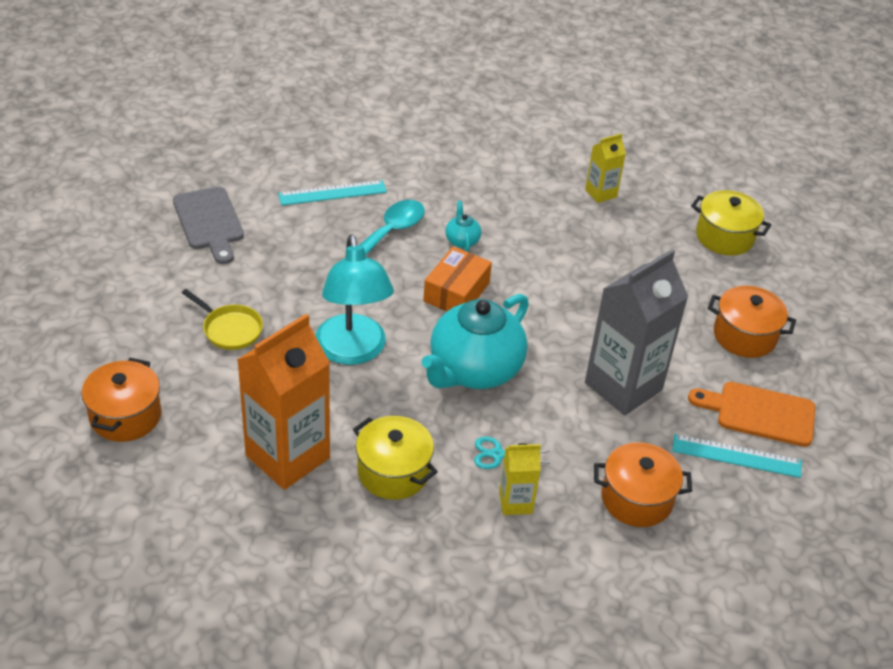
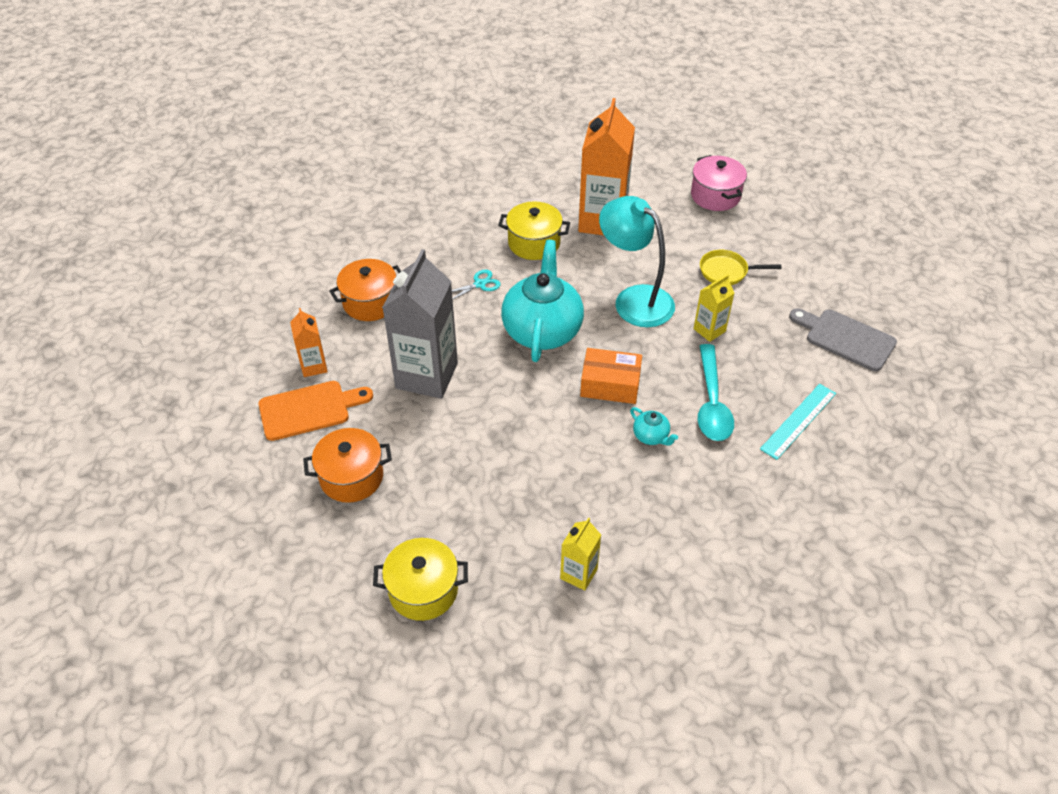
camera: 150 degrees right, 5 degrees up
orange pot [82,358,161,442] -> pink pot [691,155,747,211]
orange box [423,246,492,311] -> orange box turned 75 degrees counterclockwise [580,348,642,404]
yellow carton [499,443,541,515] -> yellow carton moved to [694,275,734,342]
turquoise ruler [672,434,802,478] -> orange carton [290,308,328,377]

